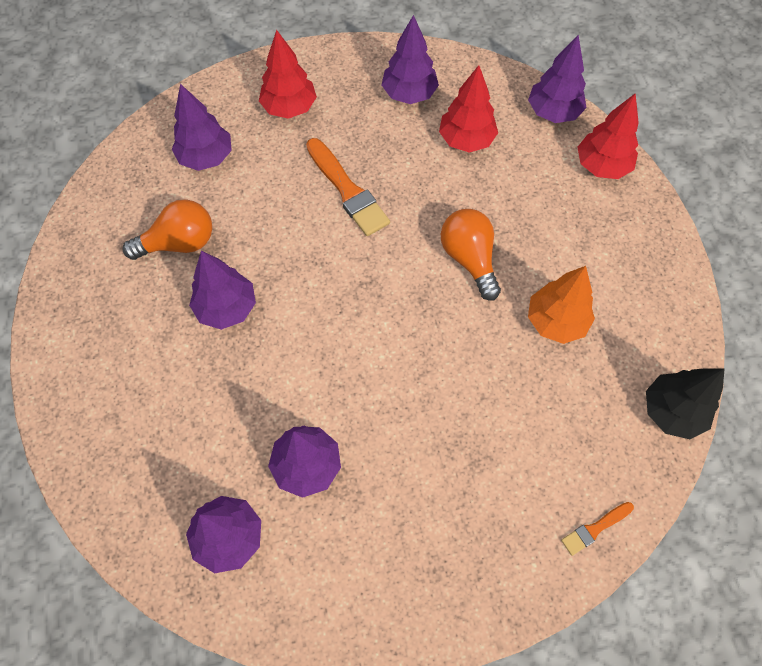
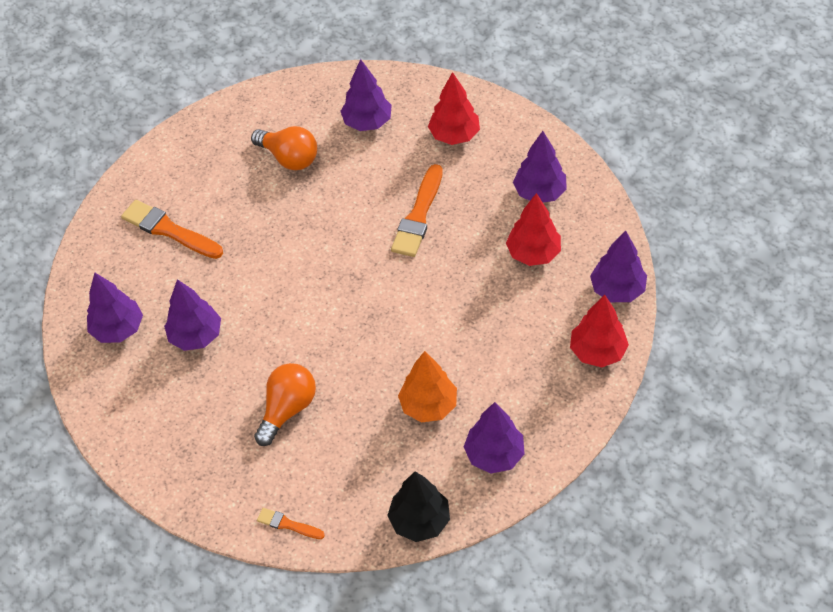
camera: 55 degrees right, 10 degrees down
purple tree [189,251,256,330] -> purple tree moved to [464,402,524,474]
orange light bulb [441,209,501,300] -> orange light bulb moved to [254,363,316,446]
none -> orange brush [121,200,223,259]

